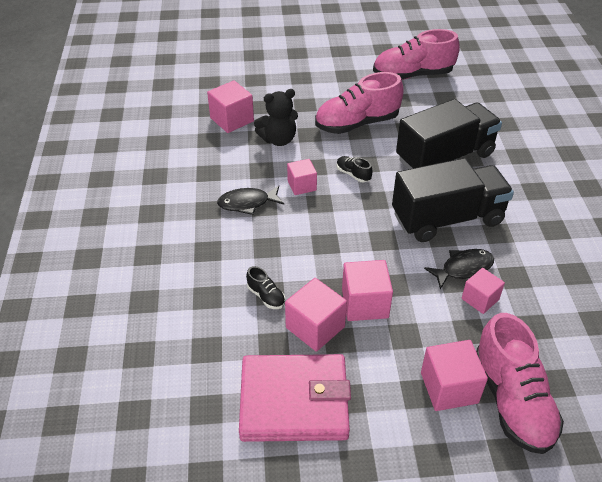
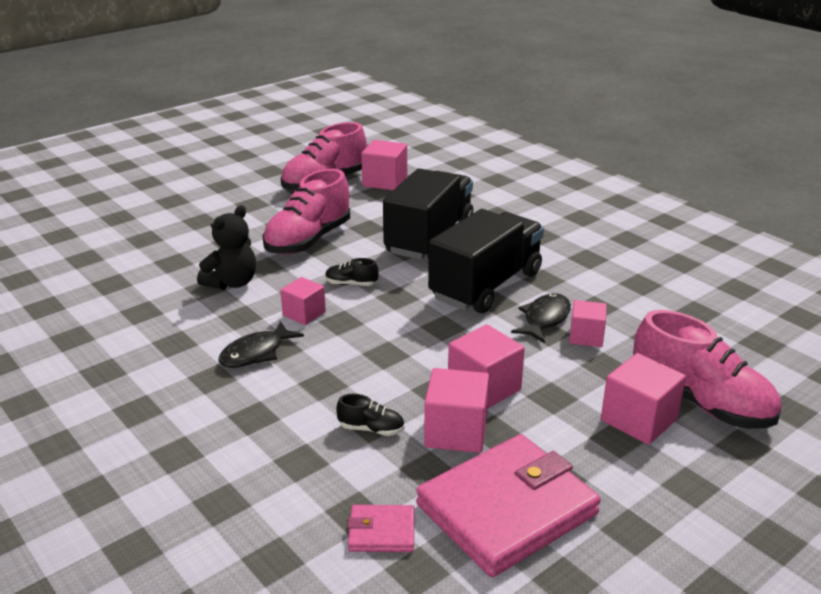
camera: 35 degrees left, 15 degrees down
pink cube [207,80,254,133] -> pink cube moved to [361,140,407,190]
none -> pink wallet [347,505,415,552]

